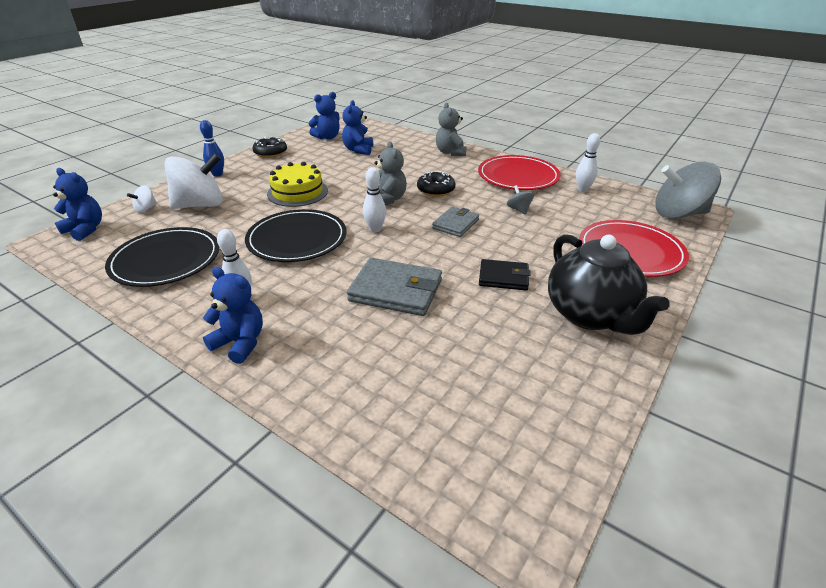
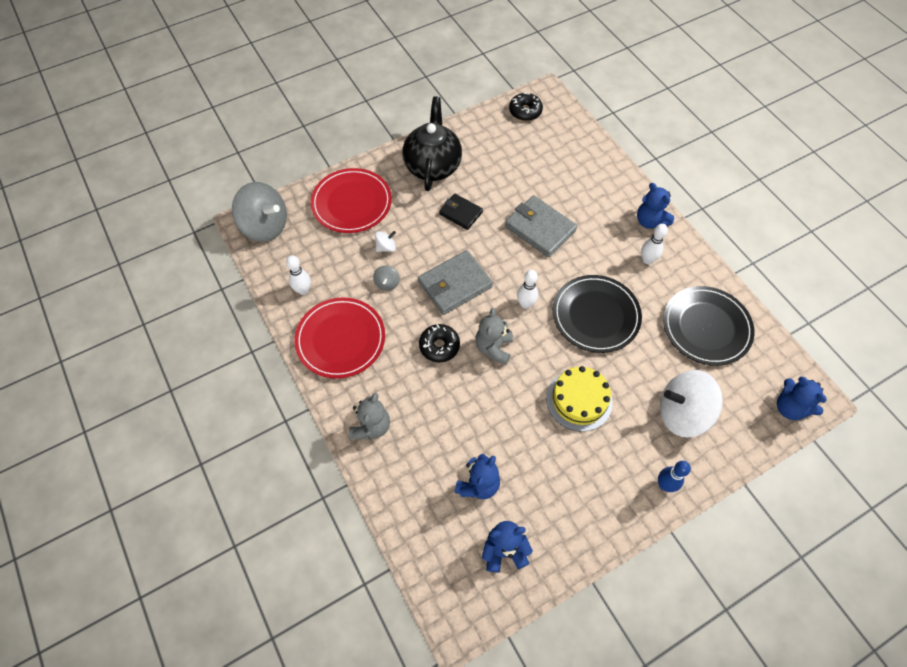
camera: 155 degrees left, 25 degrees up
white spinning top [127,185,157,213] -> white spinning top moved to [375,231,396,252]
black donut [252,137,287,158] -> black donut moved to [509,93,543,121]
grey wallet [432,207,479,237] -> grey wallet [418,250,493,315], size x1.61

